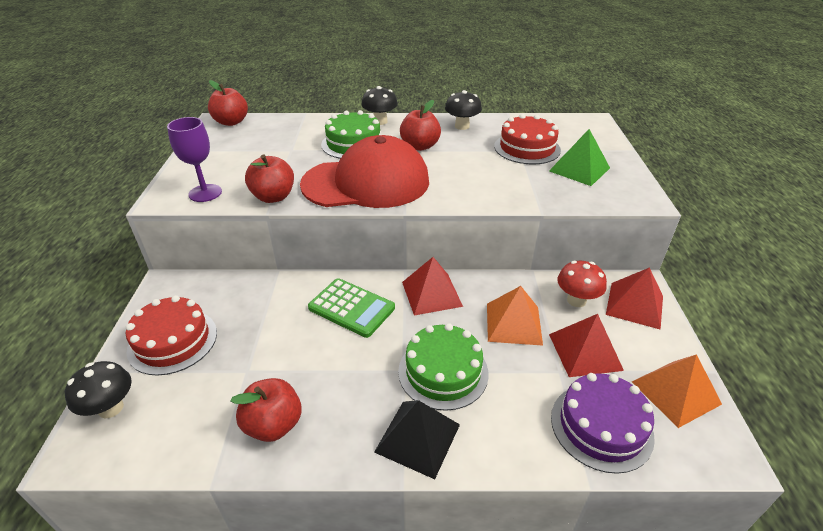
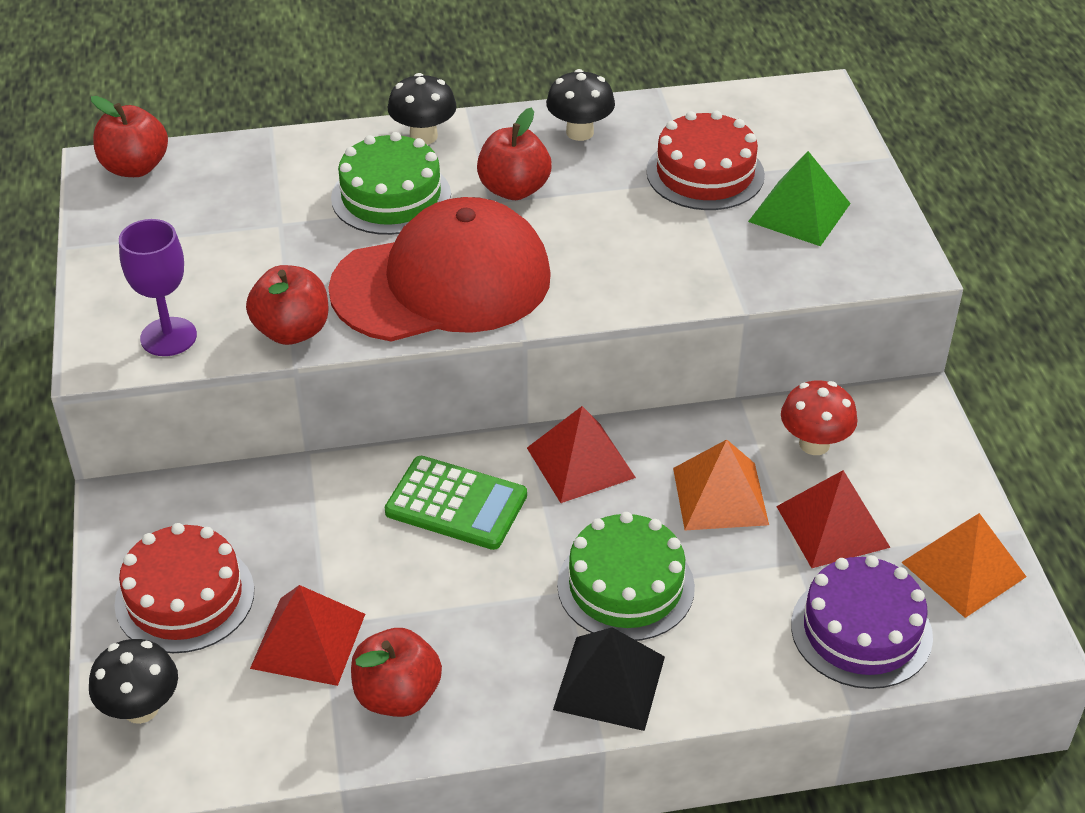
camera: 10 degrees left, 5 degrees up
red pyramid [606,267,663,330] -> red pyramid moved to [250,585,365,686]

